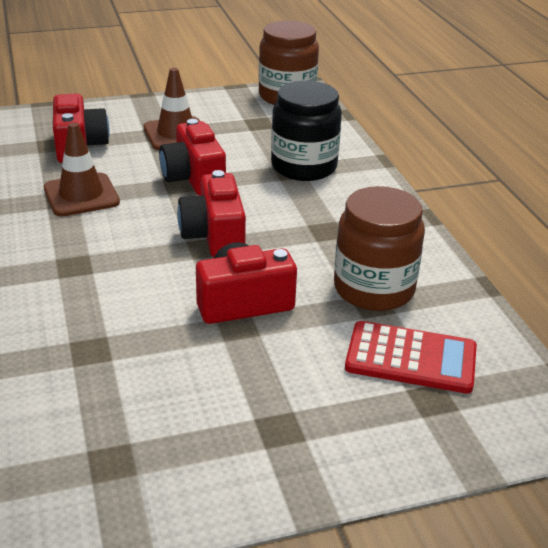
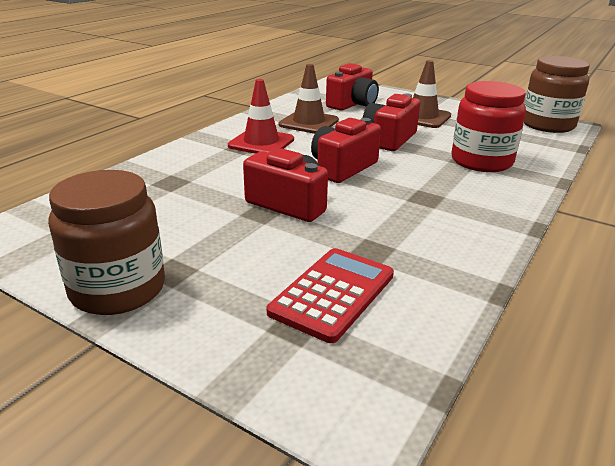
camera: 50 degrees right, 5 degrees down
black jar [271,81,342,181] -> red jar [451,81,526,172]
brown jar [334,186,425,311] -> brown jar moved to [48,170,165,315]
red calculator [345,321,477,394] -> red calculator turned 120 degrees counterclockwise [267,248,394,343]
none -> red traffic cone [228,79,294,154]

